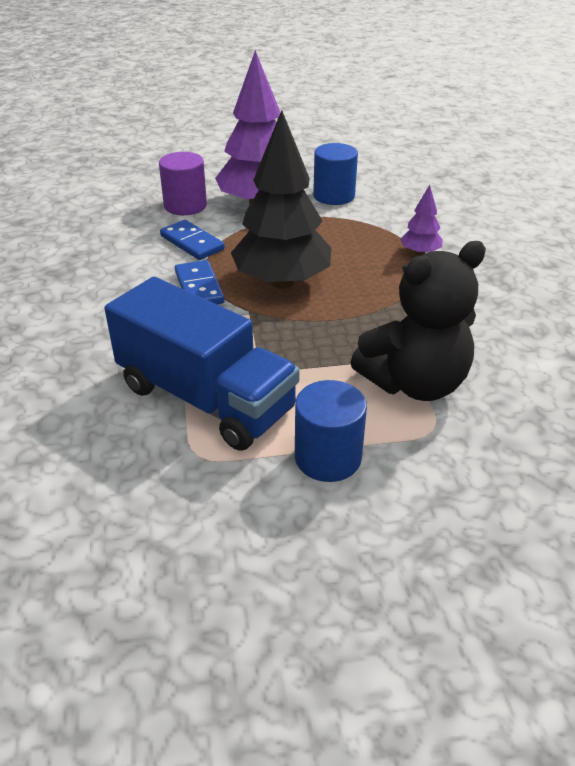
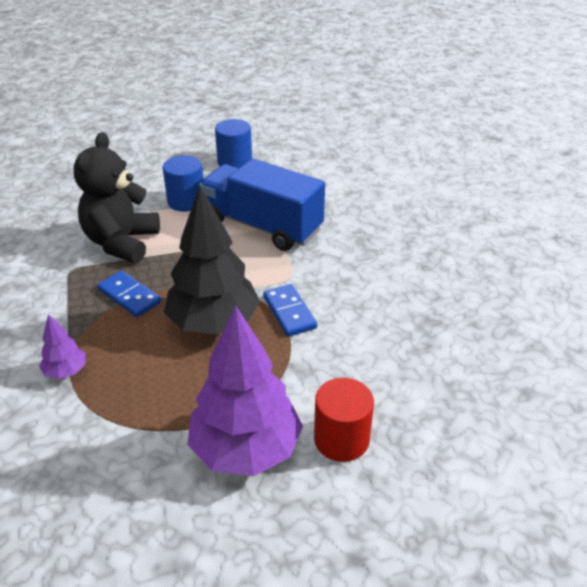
camera: 175 degrees right, 0 degrees up
purple cylinder [159,152,207,215] -> red cylinder [314,378,374,462]
blue domino [160,220,225,260] -> blue domino moved to [97,271,161,317]
blue cylinder [313,143,358,205] -> blue cylinder moved to [215,119,252,168]
black teddy bear [350,241,486,401] -> black teddy bear turned 45 degrees counterclockwise [74,132,160,263]

